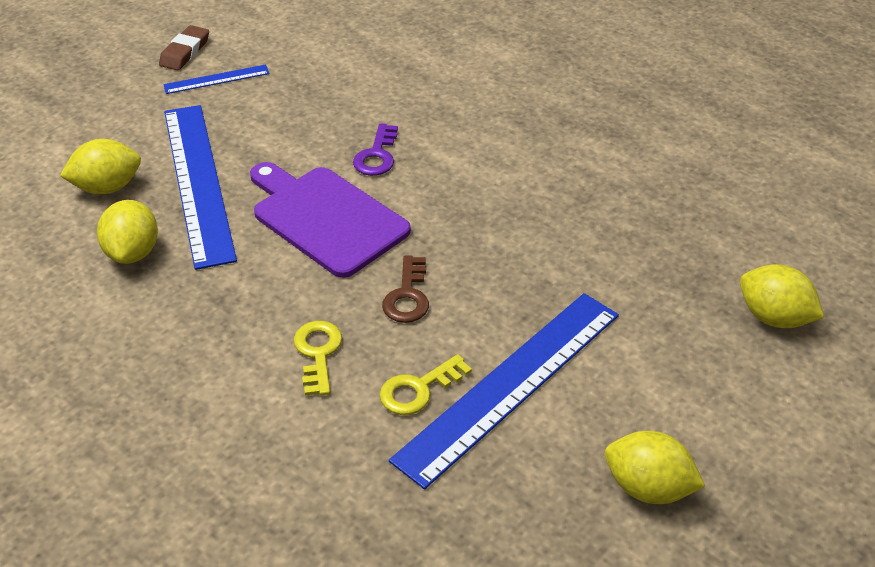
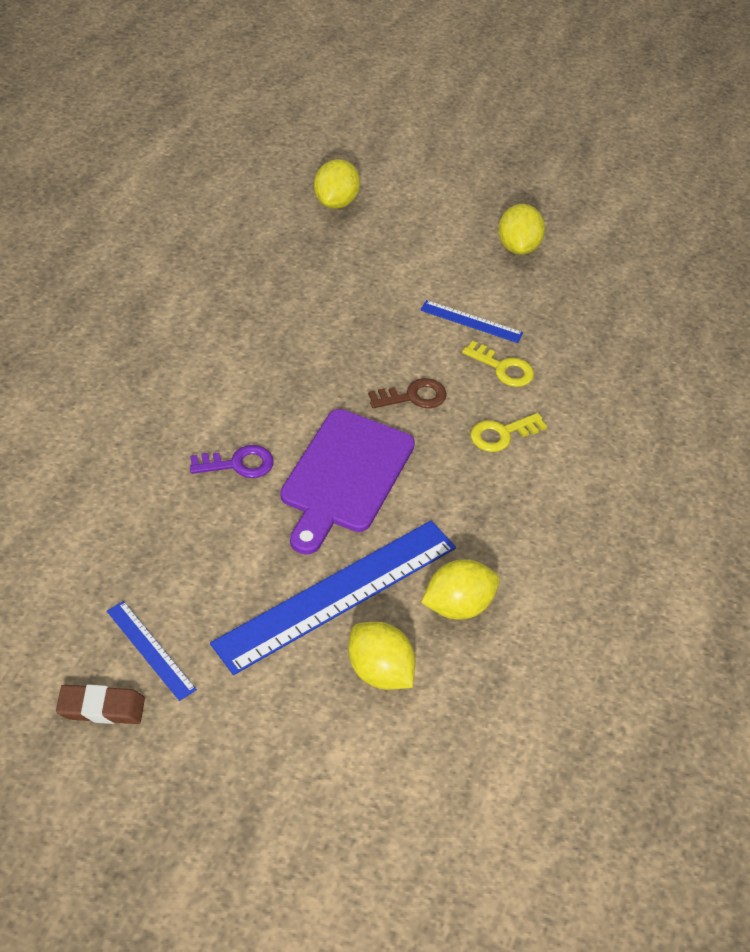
camera: 115 degrees left, 5 degrees up
blue ruler [389,293,619,489] -> blue ruler [420,300,523,343], size x0.46

